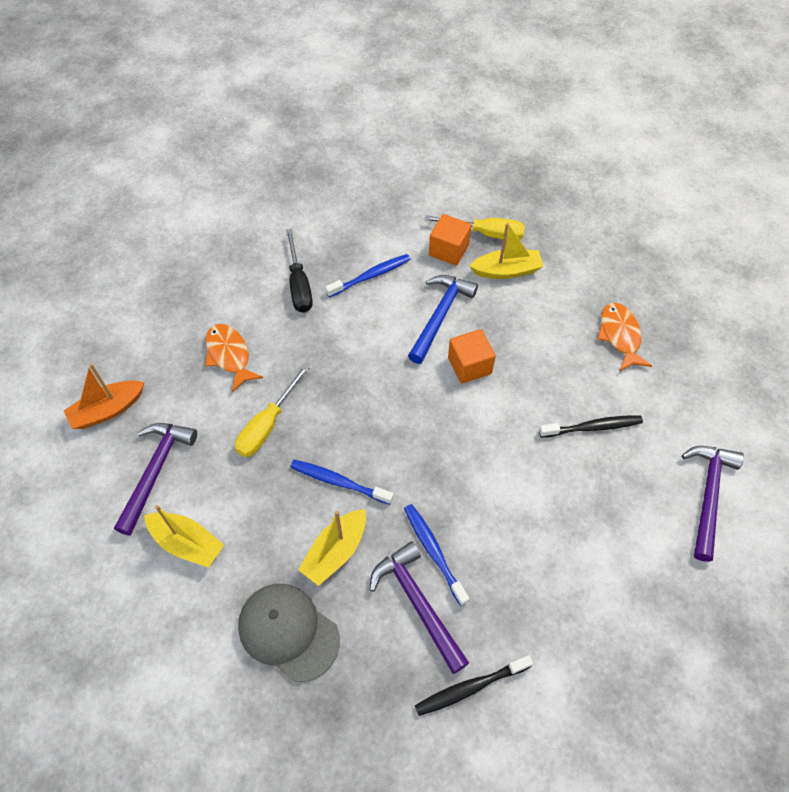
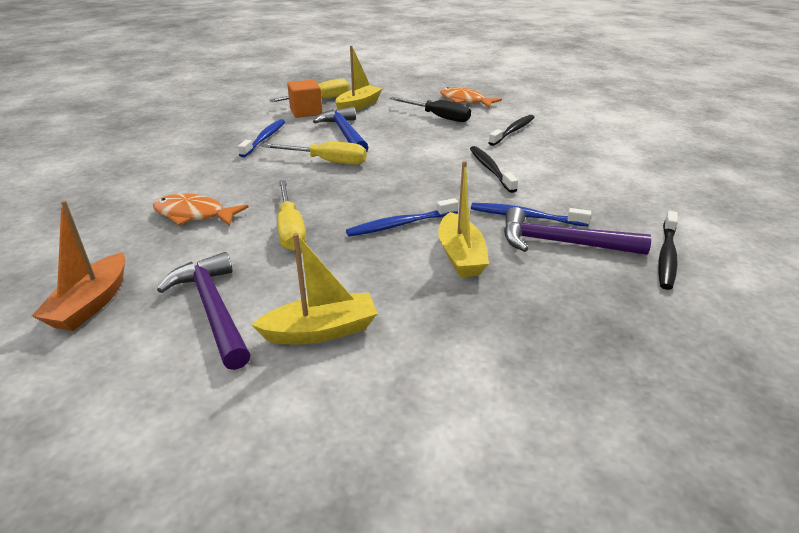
camera: 45 degrees left, 25 degrees down
grey cap [238,584,340,682] -> none
black screwdriver [286,229,313,313] -> black screwdriver moved to [390,97,471,122]
orange cube [448,329,496,384] -> none
purple hammer [682,446,744,562] -> none
none -> yellow screwdriver [262,142,366,165]
none -> black toothbrush [470,146,518,193]

